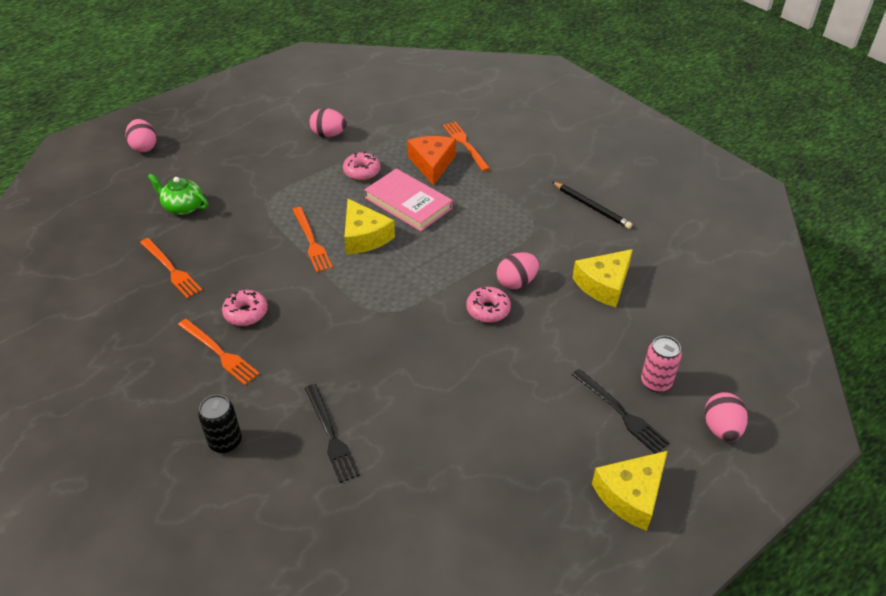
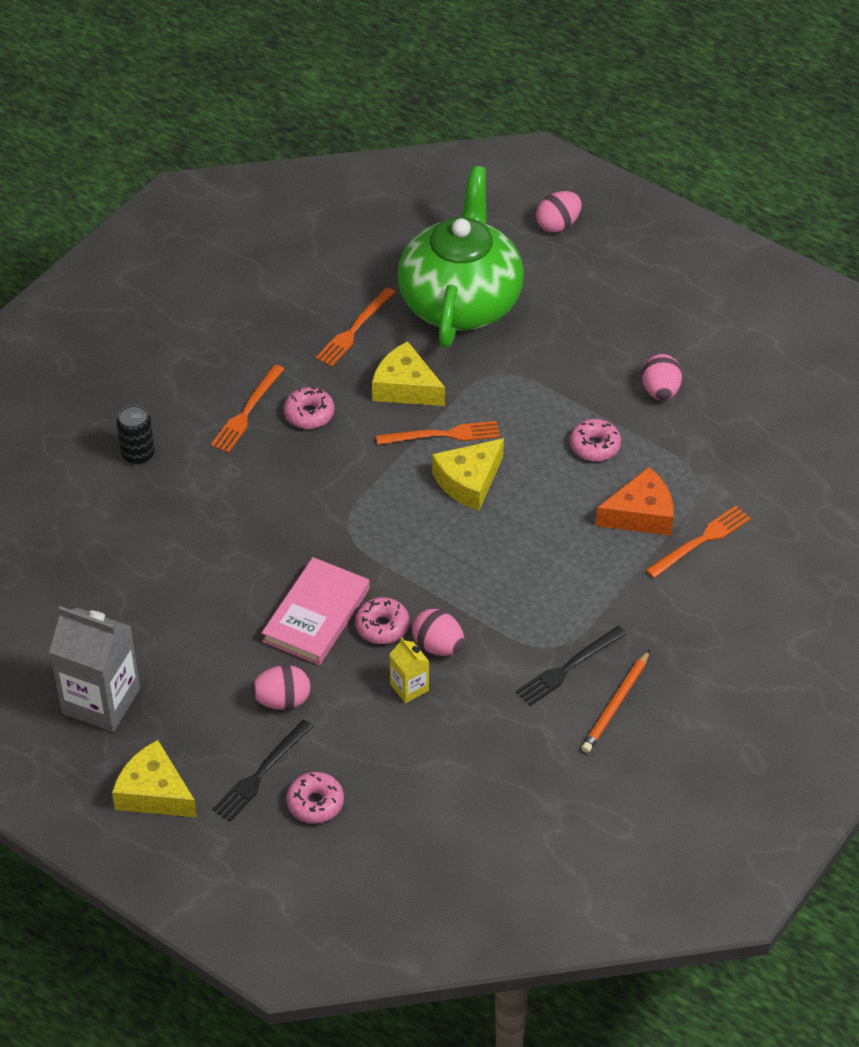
camera: 75 degrees right, 5 degrees up
green teapot [148,174,208,215] -> green teapot [398,166,524,348], size x2.43
orange fork [292,207,333,272] -> orange fork turned 150 degrees counterclockwise [376,421,500,445]
black fork [305,384,360,483] -> black fork moved to [516,626,627,706]
pink book [364,169,453,231] -> pink book moved to [262,557,370,665]
black pencil [552,182,632,229] -> orange pencil [581,650,650,753]
yellow cheese [572,249,633,307] -> yellow cheese moved to [372,341,445,406]
pink can [641,336,682,392] -> pink donut [287,772,344,823]
pink egg [705,392,748,441] -> pink egg moved to [251,665,310,710]
none -> grey carton [49,606,140,732]
none -> yellow carton [389,637,429,703]

